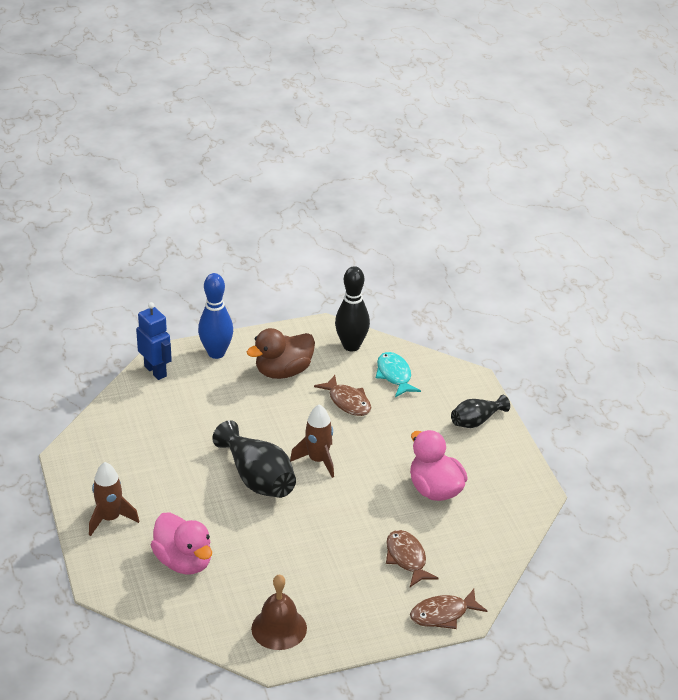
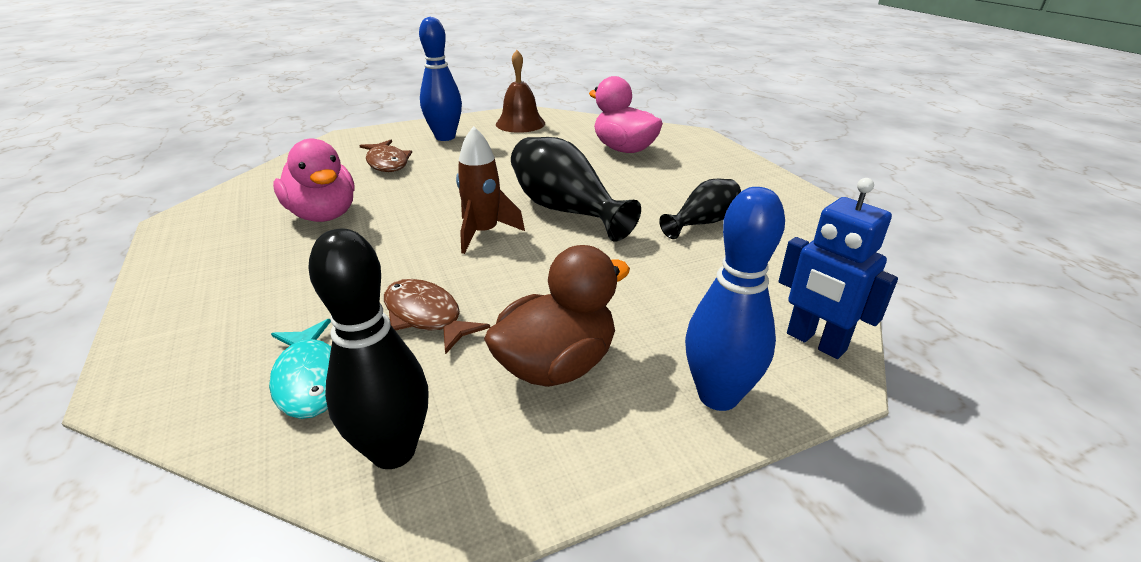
camera: 175 degrees right, 5 degrees down
brown rocket [89,462,139,536] -> none
brown fish [410,589,487,629] -> none
black vase [451,395,510,428] -> black vase moved to [659,179,741,239]
none -> blue bowling pin [419,17,462,141]

